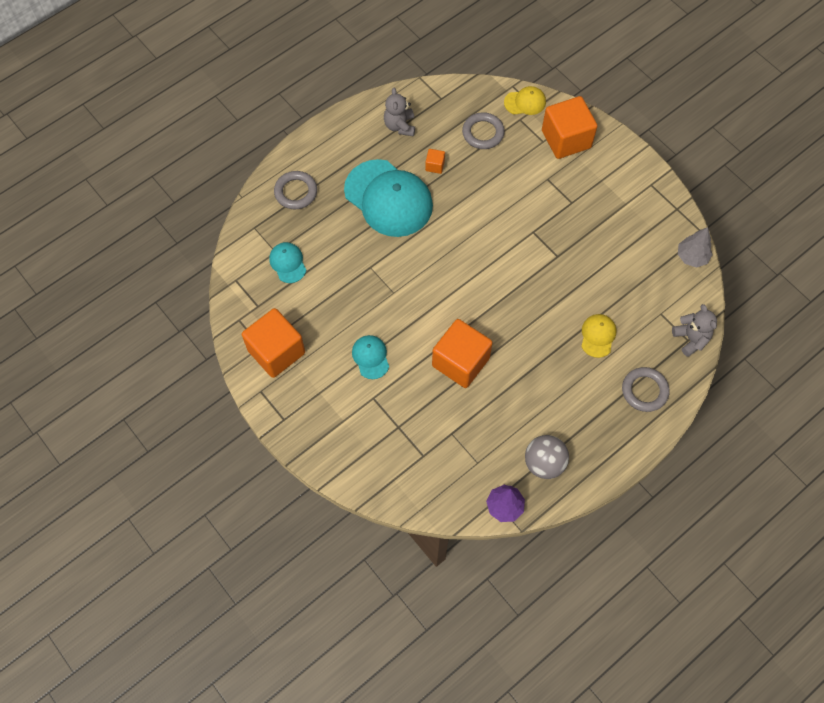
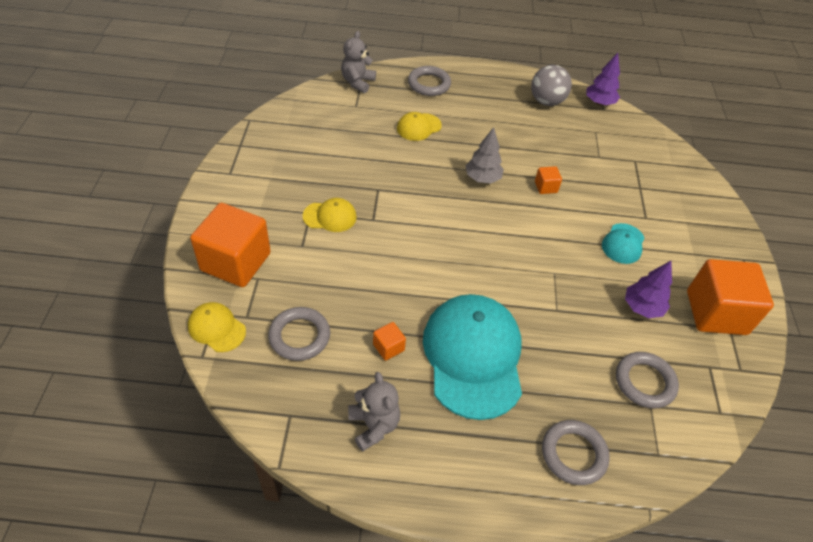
camera: 140 degrees left, 15 degrees down
turquoise cap [269,242,306,283] -> grey ring [616,352,679,409]
grey teddy bear [384,88,415,136] -> grey teddy bear turned 60 degrees counterclockwise [348,372,400,452]
orange cube [432,319,493,388] -> orange cube [535,166,562,194], size x0.42
grey tree [678,227,713,268] -> grey tree moved to [465,127,504,183]
none -> yellow cap [303,198,357,232]
none -> purple tree [625,261,672,318]

